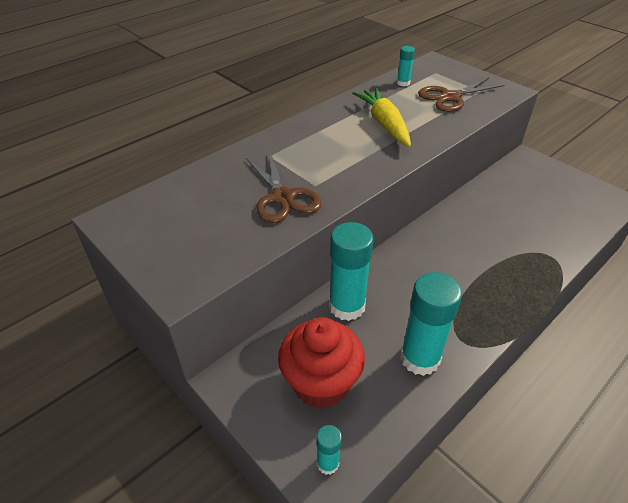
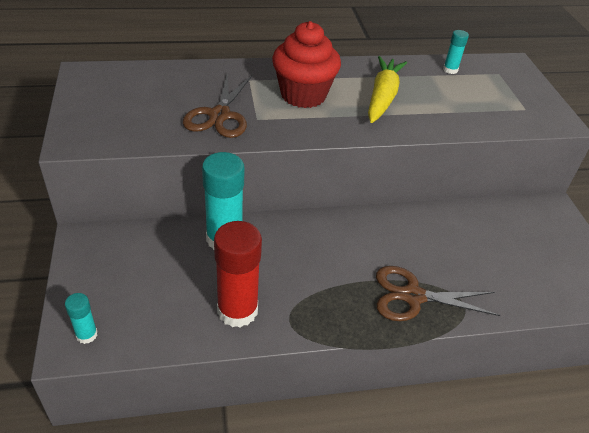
camera: 30 degrees right, 0 degrees up
red cupcake [278,317,365,409] -> red cupcake moved to [272,21,341,108]
turquoise glue stick [400,272,462,376] -> red glue stick [214,221,262,328]
brown scissors [418,78,504,112] -> brown scissors moved to [376,266,500,321]

